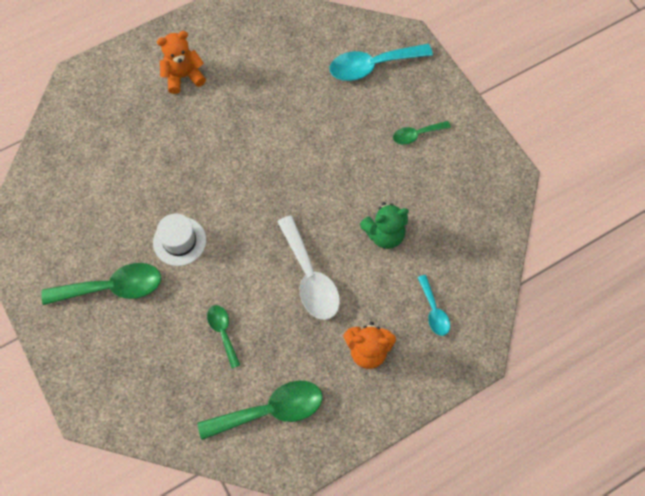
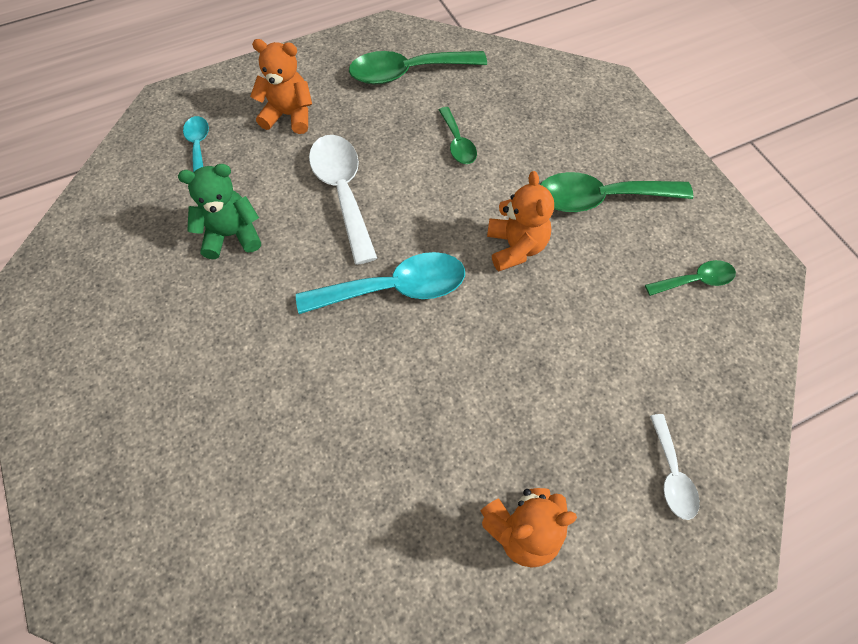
camera: 175 degrees left, 5 degrees down
white hat [153,213,206,266] -> orange teddy bear [487,171,554,271]
turquoise spoon [329,44,433,81] -> turquoise spoon moved to [296,252,465,314]
green spoon [393,121,451,145] -> green spoon moved to [645,260,736,296]
none -> white spoon [650,414,700,520]

